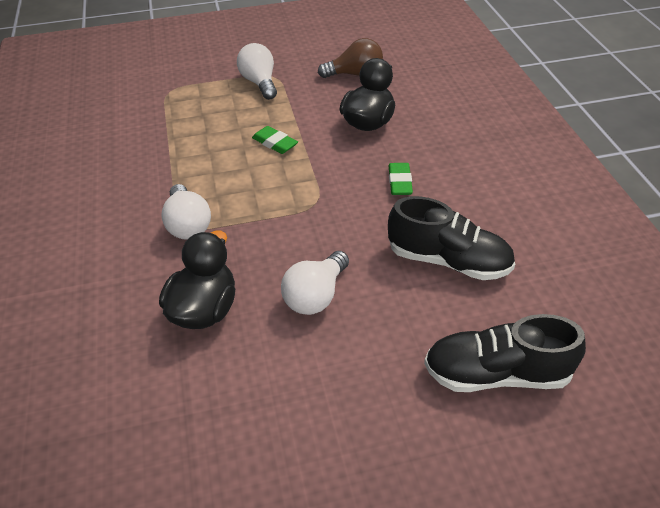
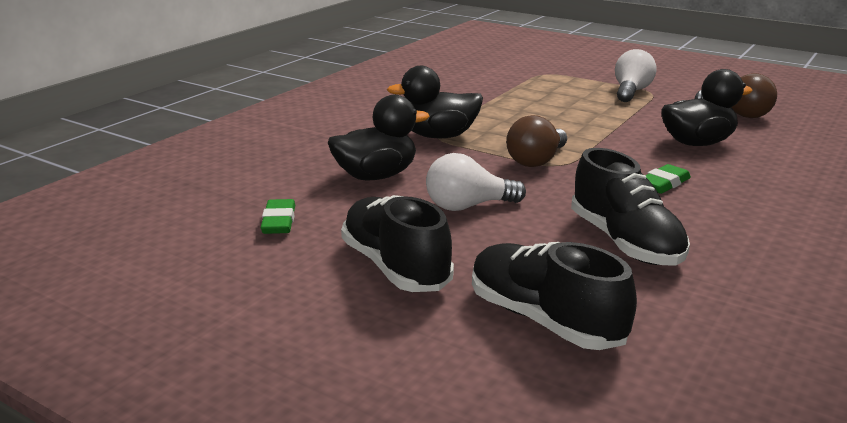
camera: 45 degrees right, 20 degrees down
white light bulb [161,184,211,239] -> black duck [387,66,483,138]
green eraser [252,126,298,154] -> green eraser moved to [260,199,295,234]
none -> black shoe [341,195,454,292]
none -> brown light bulb [506,115,567,167]

